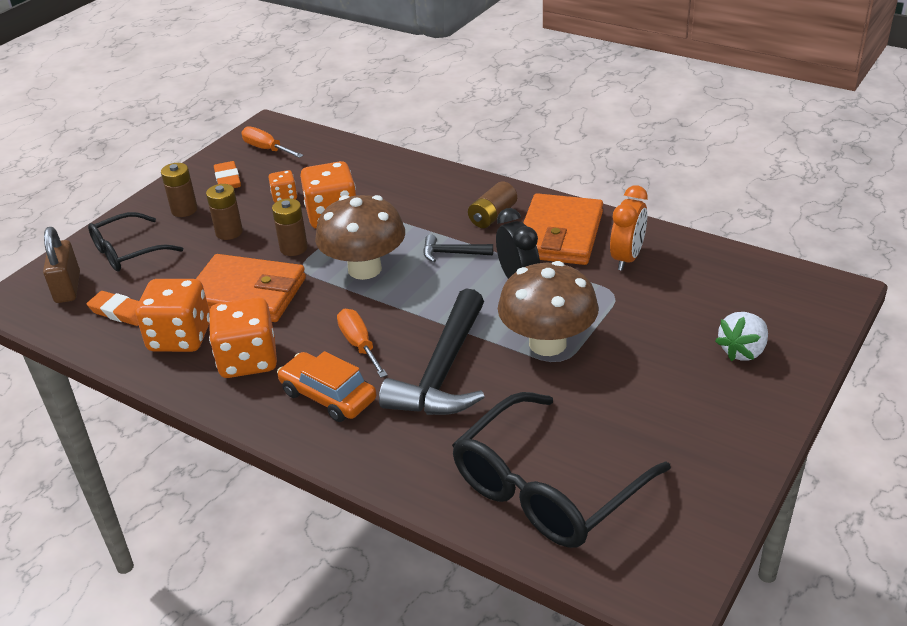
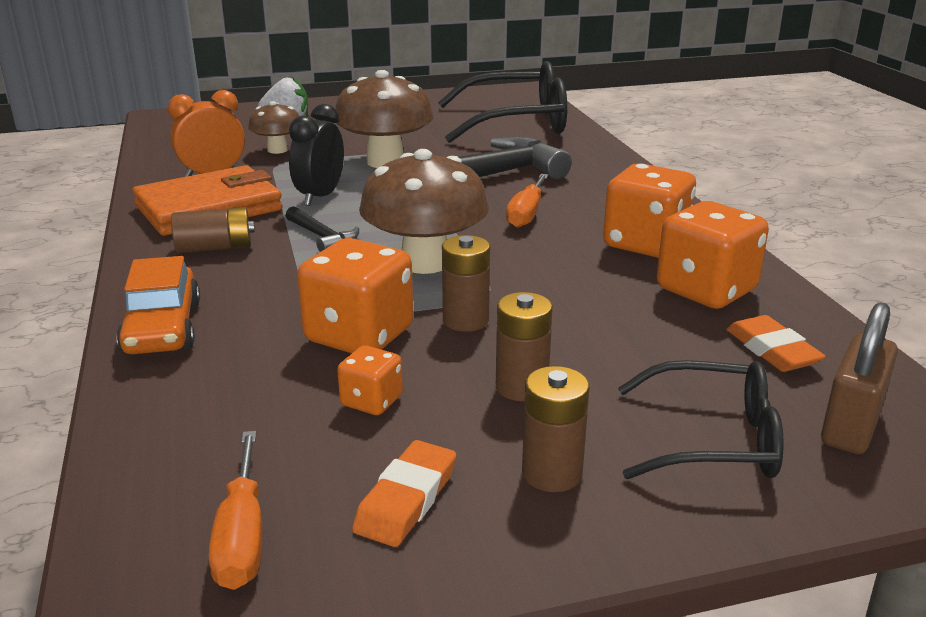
camera: 140 degrees left, 10 degrees down
orange wallet [196,254,306,322] -> none
orange car [277,351,376,422] -> orange car moved to [117,256,200,355]
none -> brown mushroom [248,101,299,154]

